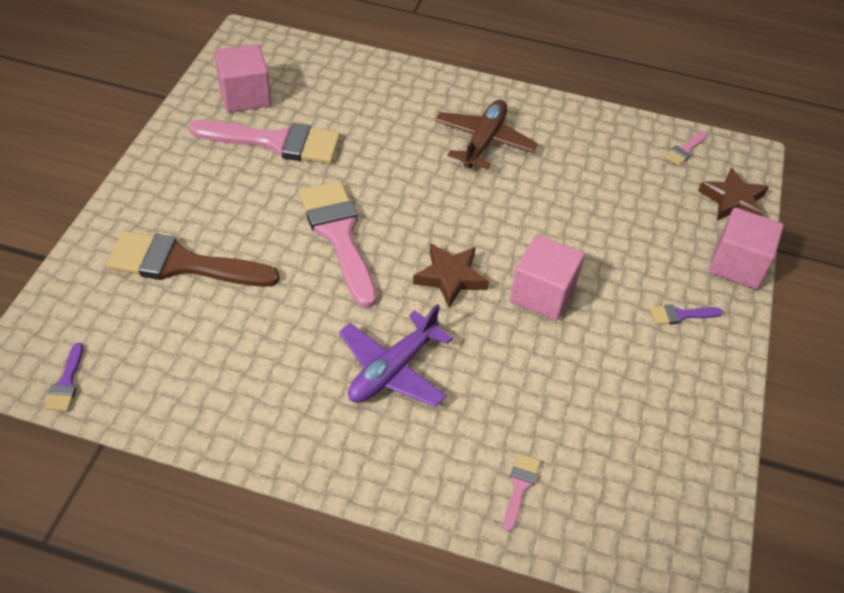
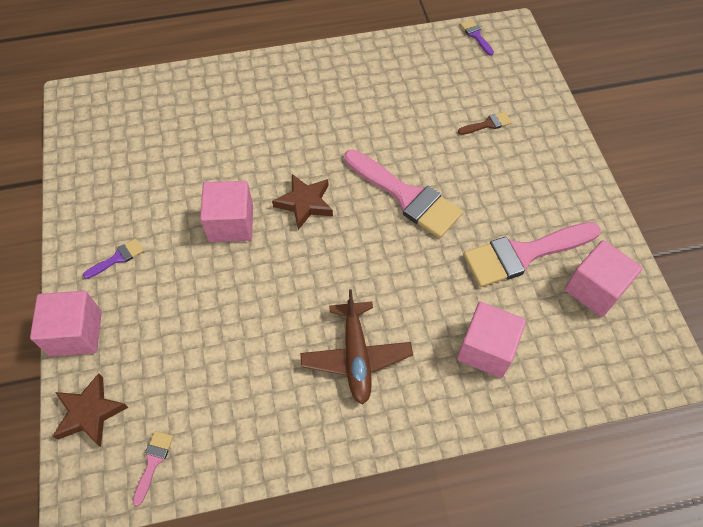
camera: 155 degrees right, 10 degrees up
brown brush [106,231,280,287] -> brown brush [458,112,512,135], size x0.43
purple plane [339,304,453,407] -> none
pink brush [503,453,540,532] -> none
none -> pink cube [457,302,526,378]

